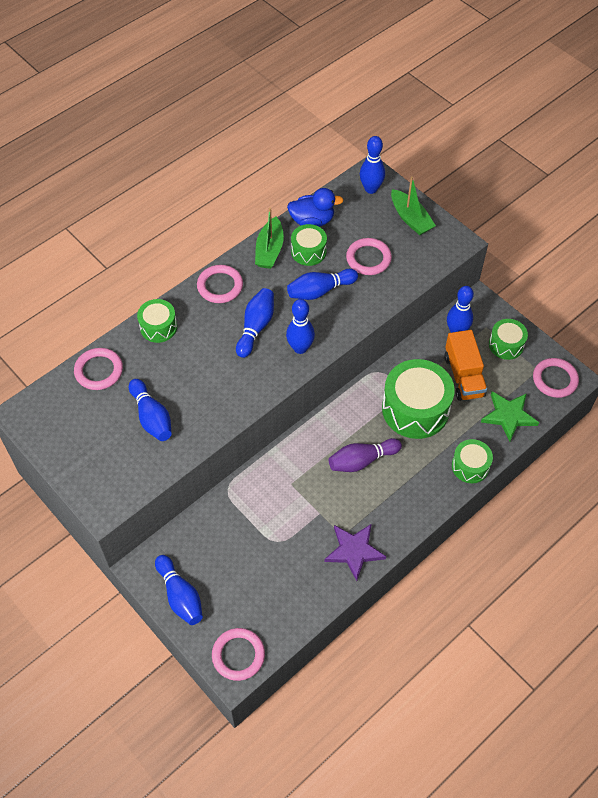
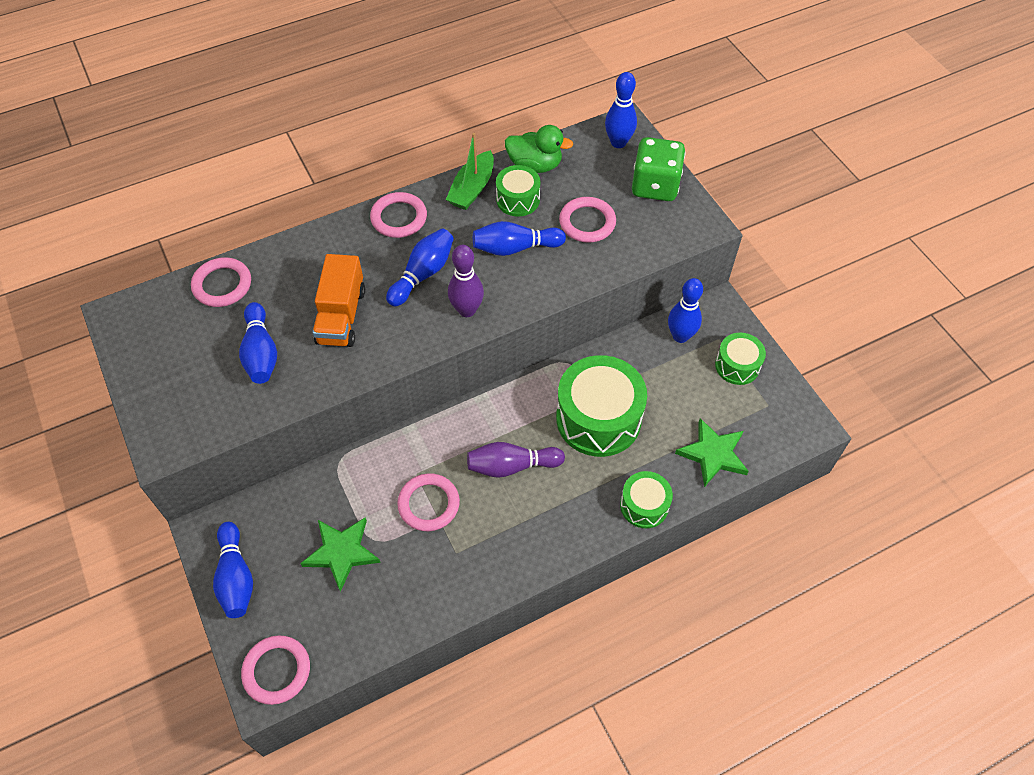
camera: 15 degrees right, 0 degrees up
green drum [137,299,177,343] -> none
blue bowling pin [286,299,315,354] -> purple bowling pin [448,245,484,317]
blue duck [287,188,343,227] -> green duck [505,125,573,173]
purple star [324,524,386,581] -> none
green boat [391,176,436,235] -> green dice [632,137,686,201]
orange truck [444,330,487,401] -> orange truck moved to [312,254,365,347]
pink ring [533,358,579,398] -> pink ring moved to [397,473,460,531]
none -> green star [300,517,381,592]

